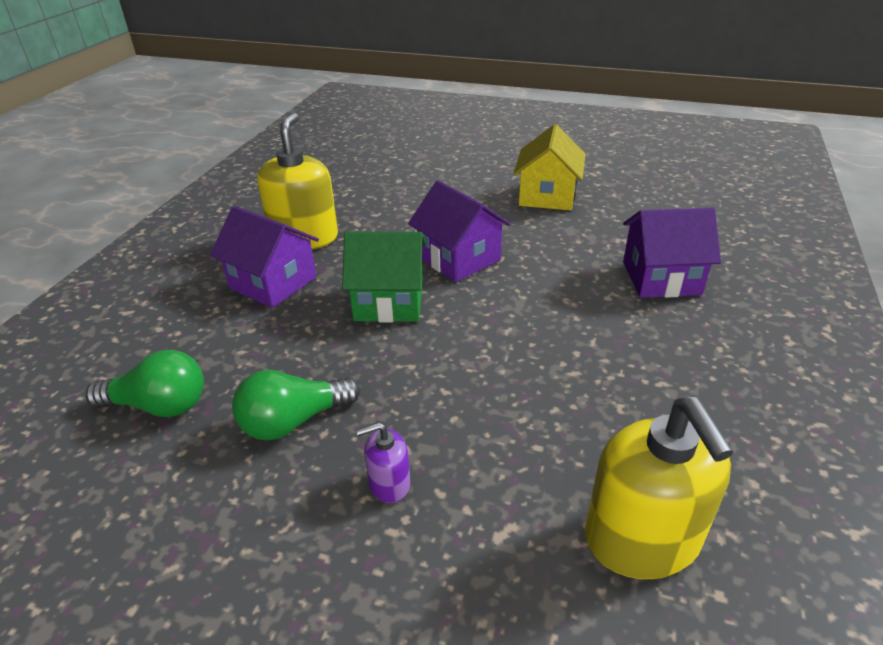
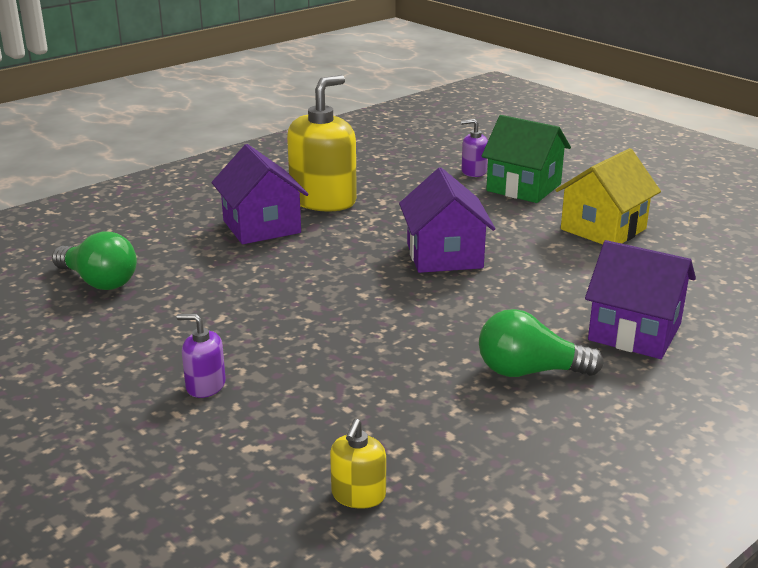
camera: 30 degrees right, 10 degrees down
green light bulb [232,370,360,441] -> green light bulb moved to [479,309,604,377]
green house [342,232,426,323] -> green house moved to [482,115,571,203]
yellow soap dispenser [585,397,733,579] -> yellow soap dispenser [330,419,386,509], size x0.47
none -> purple soap dispenser [461,119,488,177]

